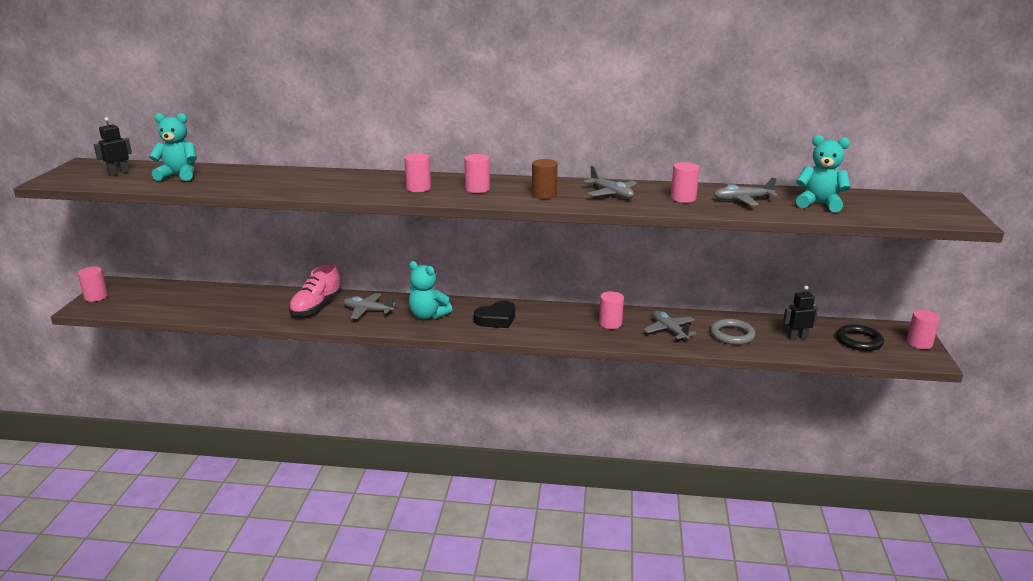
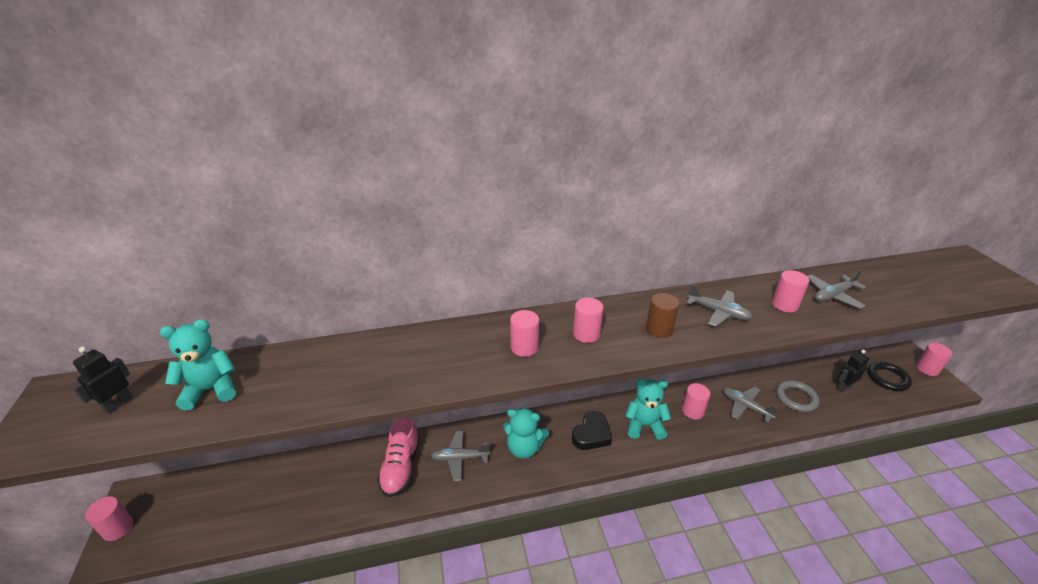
camera: 20 degrees left, 10 degrees up
turquoise teddy bear [796,135,850,212] -> turquoise teddy bear moved to [626,379,671,440]

